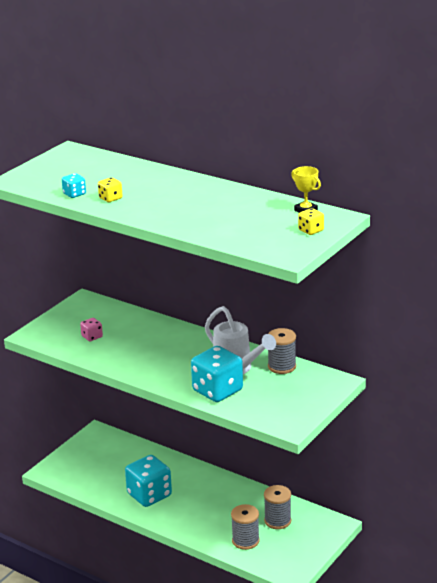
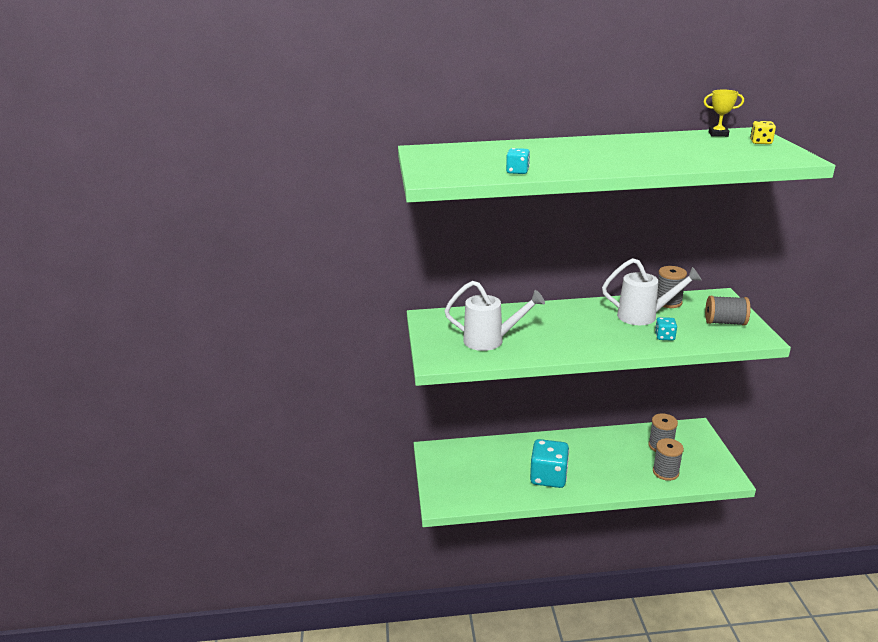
camera: 40 degrees left, 0 degrees up
pink dice [80,318,103,341] -> white watering can [444,281,545,351]
yellow dice [98,177,123,202] -> none
turquoise dice [191,346,243,402] -> turquoise dice [655,317,677,341], size x0.46
none -> grey spool [705,296,751,325]

